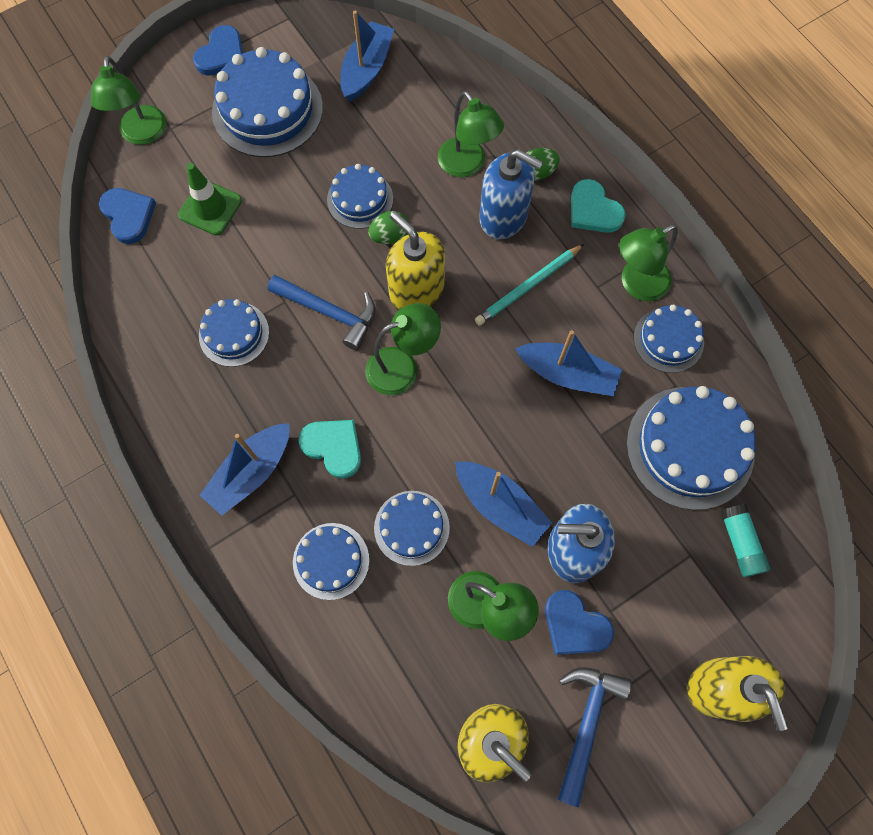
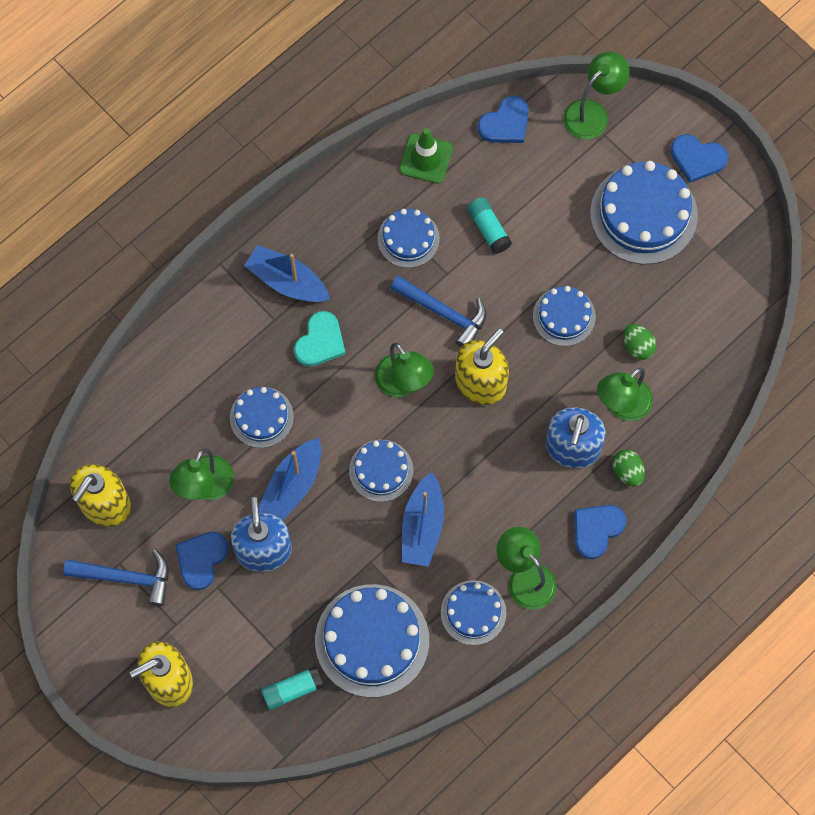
camera: 80 degrees right, 0 degrees up
green lamp [91,56,167,145] -> green lamp turned 150 degrees clockwise [563,52,630,140]
green traffic cone [178,163,242,235] -> green traffic cone moved to [399,128,453,184]
blue hammer [268,275,376,350] -> blue hammer turned 75 degrees counterclockwise [390,275,487,347]
blue cake [293,523,369,600] -> blue cake moved to [349,440,413,502]
blue boat [340,11,394,102] -> none
green egg [368,211,408,244] -> green egg moved to [623,324,657,360]
turquoise pencil [475,244,584,326] -> none
turquoise heart [571,179,626,233] -> blue heart [574,505,626,559]
none -> turquoise glue stick [467,197,512,254]

